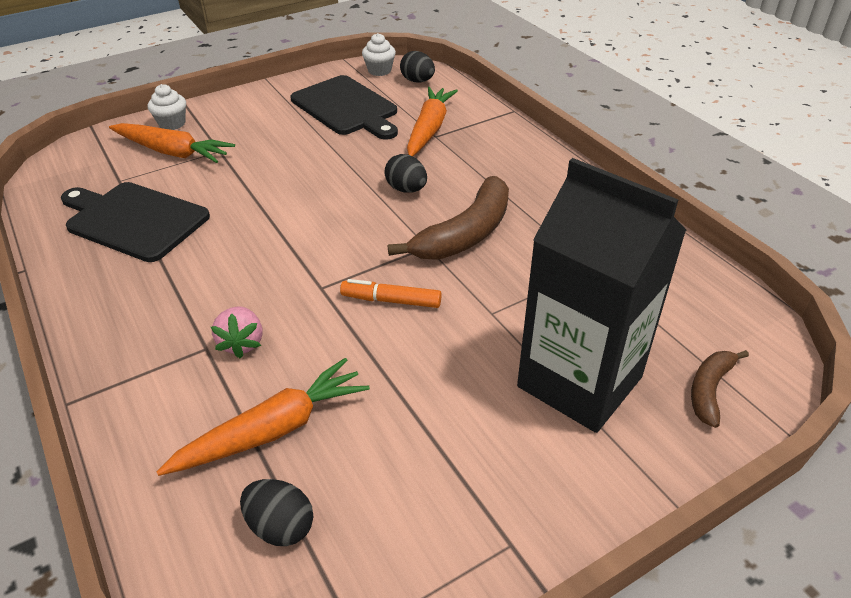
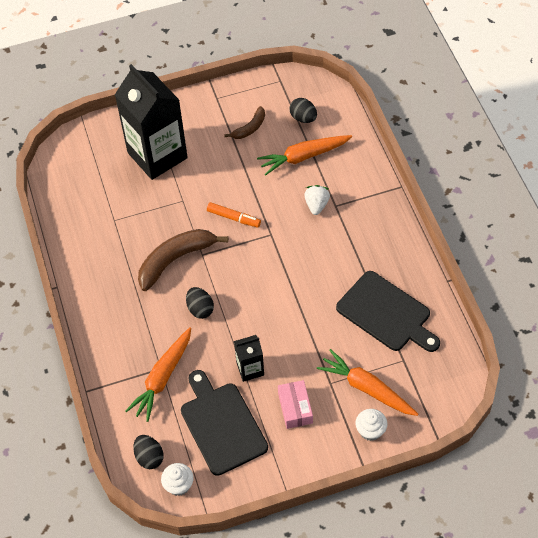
camera: 165 degrees left, 15 degrees up
pink strawberry [211,306,262,358] -> white strawberry [304,185,330,215]
brown banana [691,350,749,428] -> brown banana moved to [224,106,265,139]
none -> black carton [234,335,264,382]
none -> pink box [278,380,313,429]

